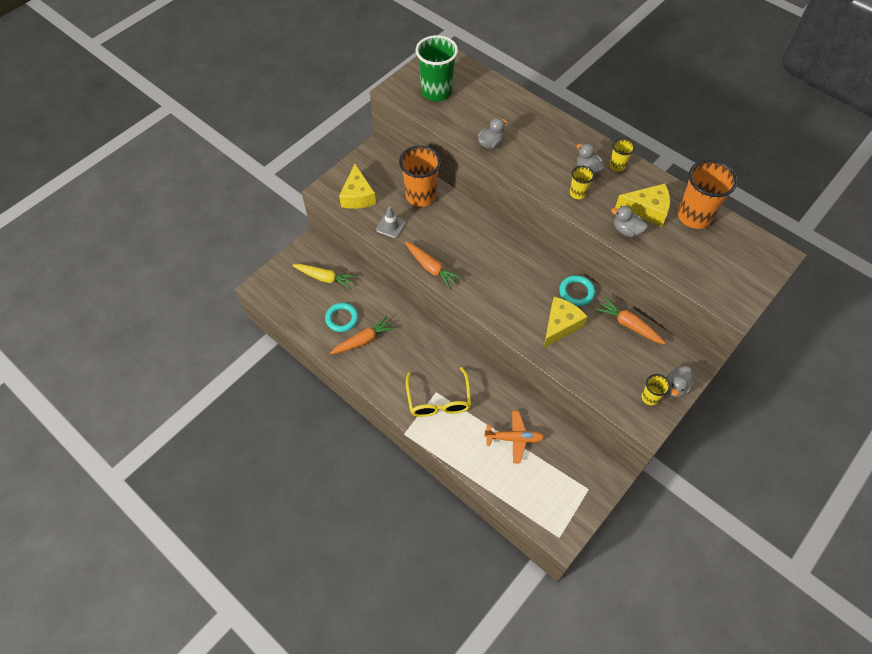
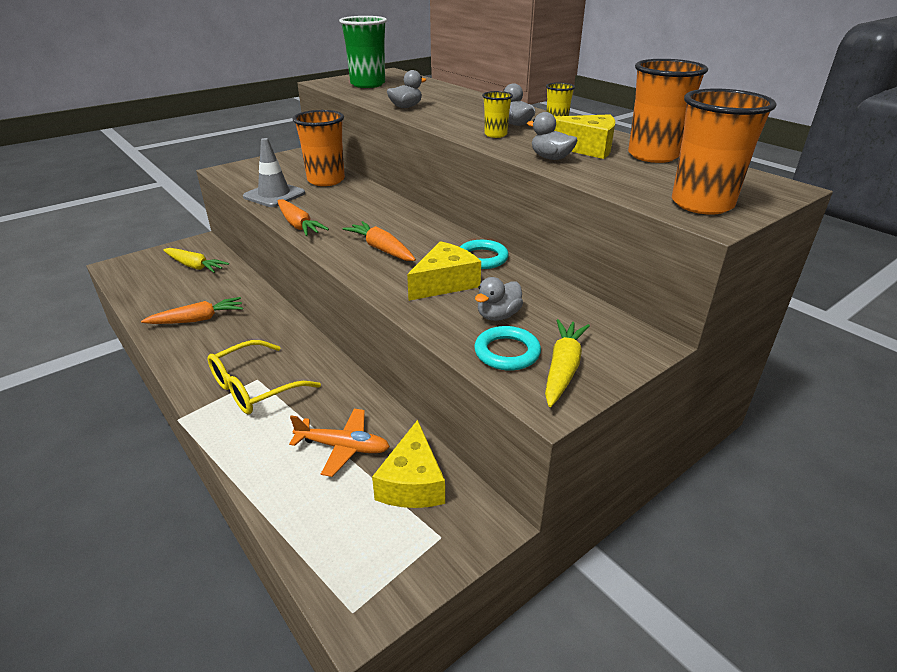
camera: 10 degrees right, 25 degrees down
turquoise ring [325,303,358,332] -> turquoise ring moved to [474,326,541,371]
yellow cheese [339,164,376,209] -> yellow cheese moved to [372,420,445,508]
grey traffic cone [376,207,406,238] -> grey traffic cone [243,138,305,207], size x1.54
yellow glasses [406,367,471,417] -> yellow glasses turned 45 degrees clockwise [208,340,321,414]
orange carrot [595,297,665,344] -> orange carrot moved to [343,221,416,261]
yellow cup [642,374,670,405] -> yellow carrot [545,319,590,407]
grey duck [667,366,694,397] -> grey duck moved to [475,277,523,321]
none -> orange cup [672,88,776,215]

